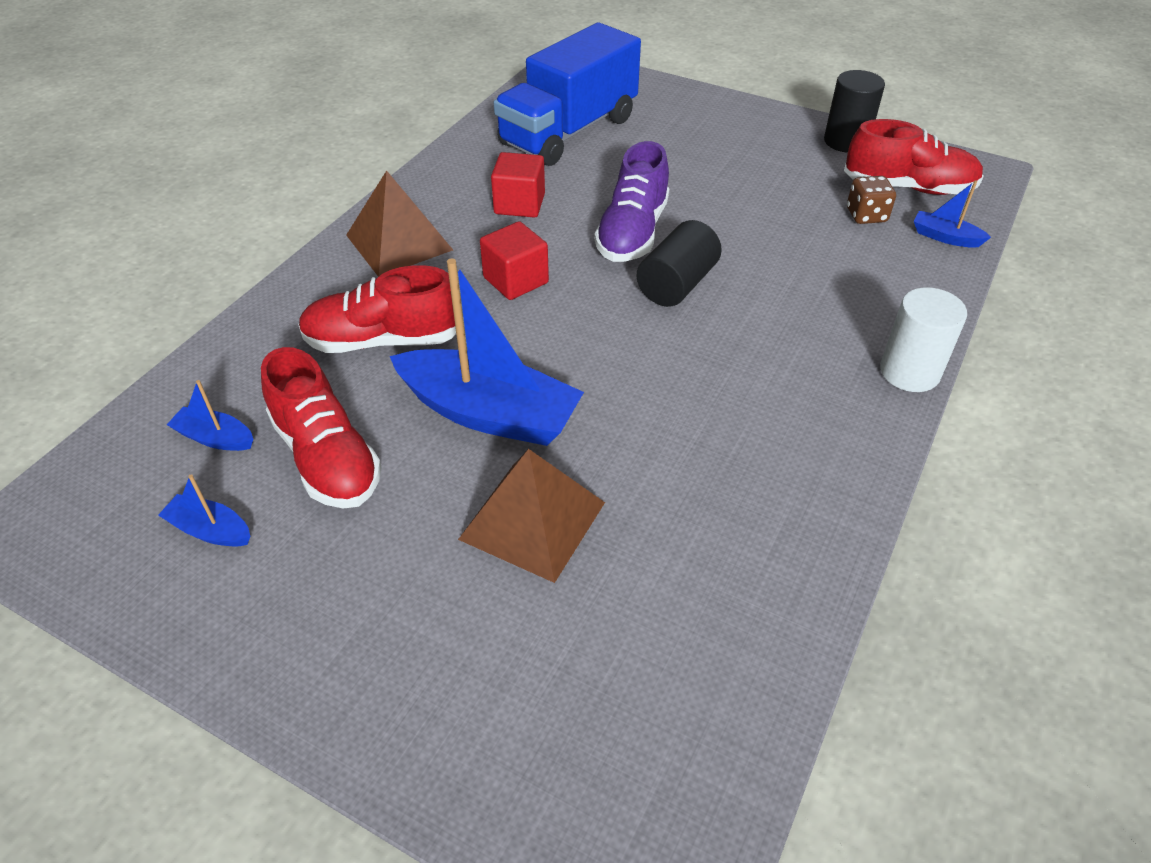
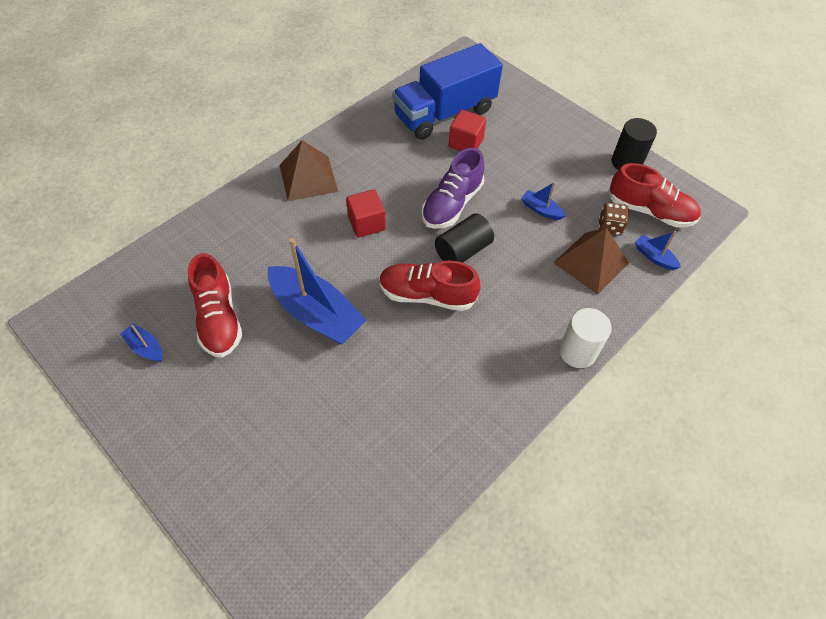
camera: 15 degrees right, 10 degrees up
blue boat [167,380,253,451] -> blue boat moved to [521,182,565,220]
red shoe [298,265,456,353] -> red shoe moved to [379,260,481,311]
brown pyramid [458,449,605,583] -> brown pyramid moved to [553,228,629,295]
red cube [491,152,545,218] -> red cube moved to [448,110,486,151]

